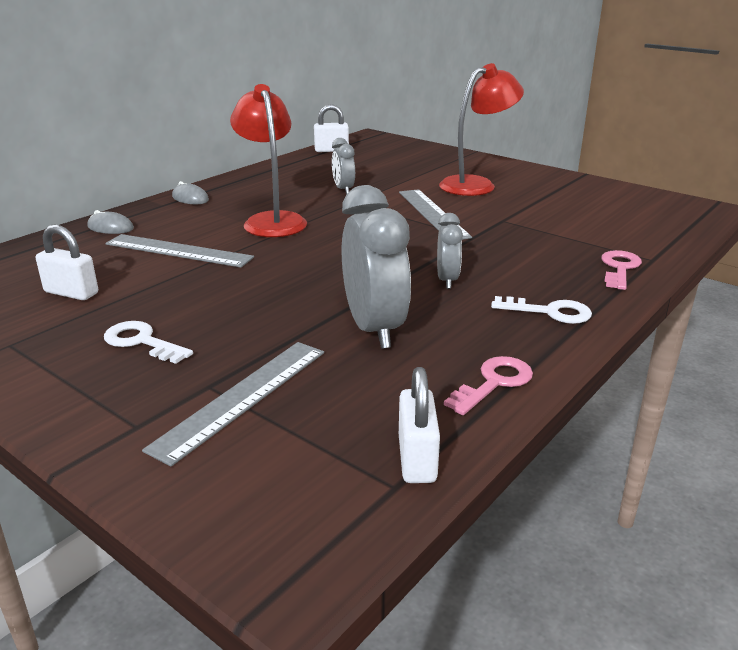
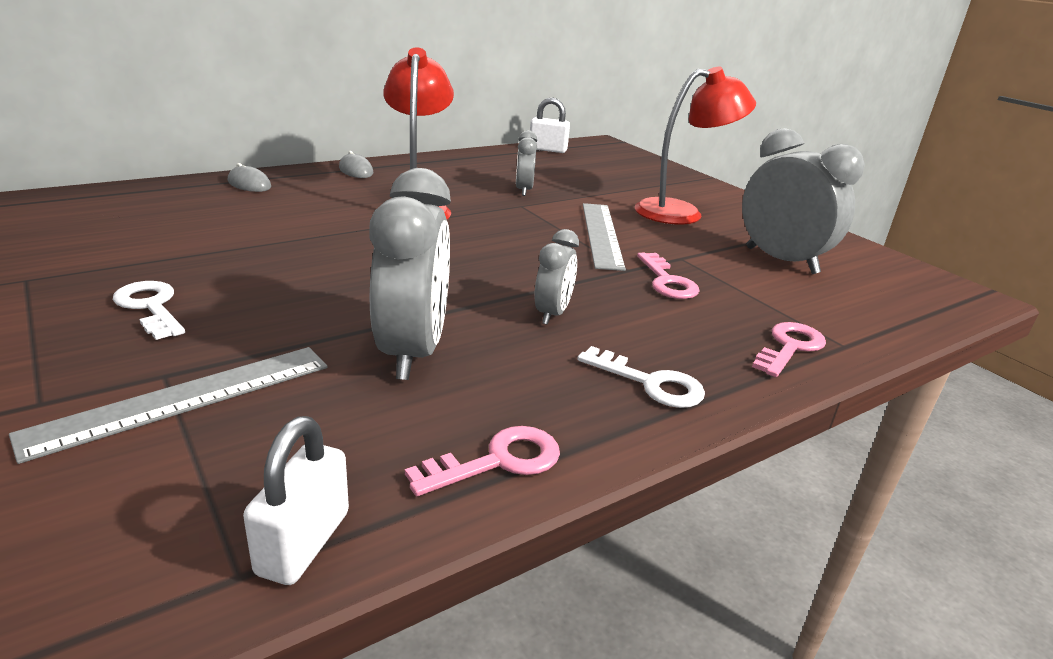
camera: 15 degrees right, 0 degrees up
white padlock [36,224,98,300] -> none
grey ruler [105,234,254,268] -> none
none -> pink key [637,252,700,299]
none -> grey clock [742,128,865,274]

